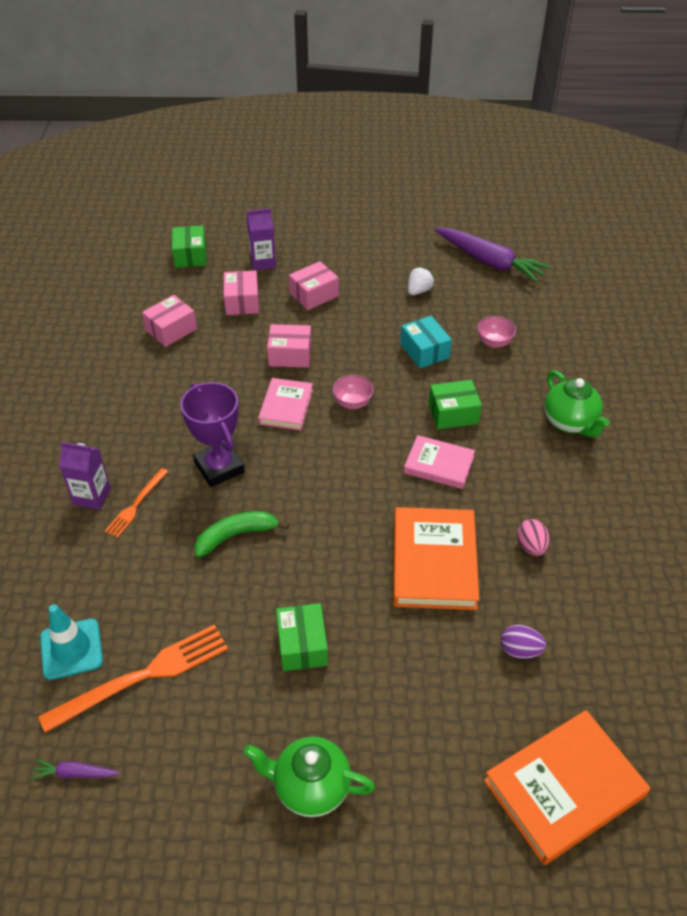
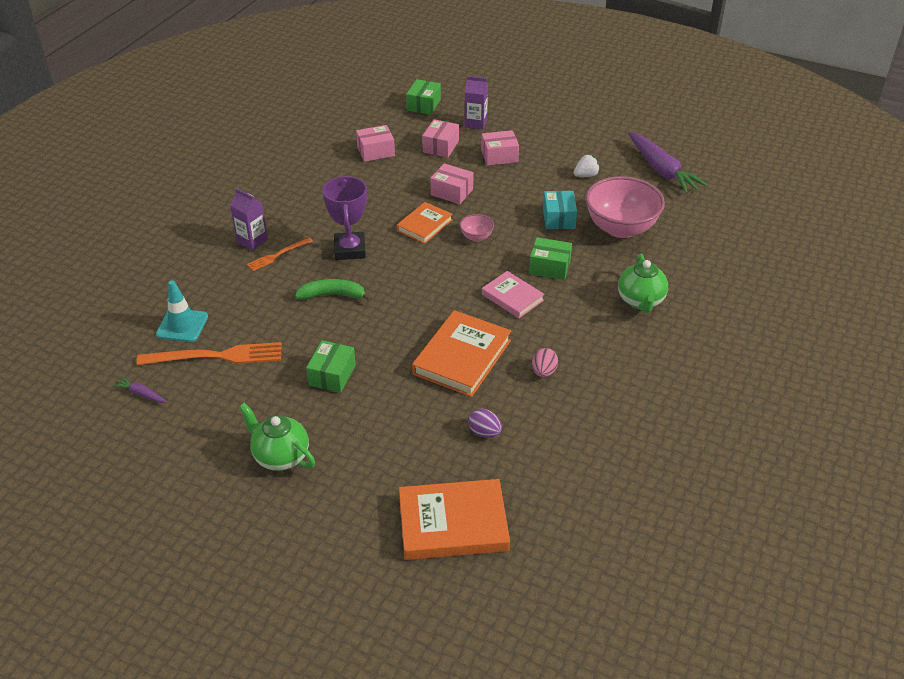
camera: 25 degrees right, 5 degrees down
pink book [258,378,313,430] -> orange book [397,202,453,244]
pink bowl [477,316,516,348] -> pink bowl [586,176,665,238], size x2.27

